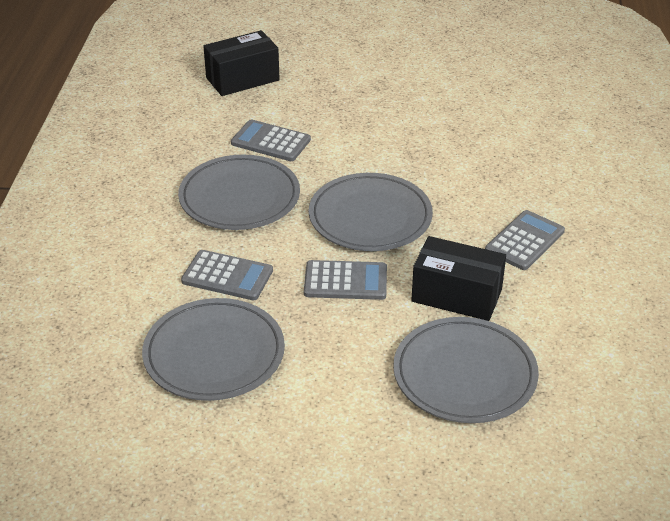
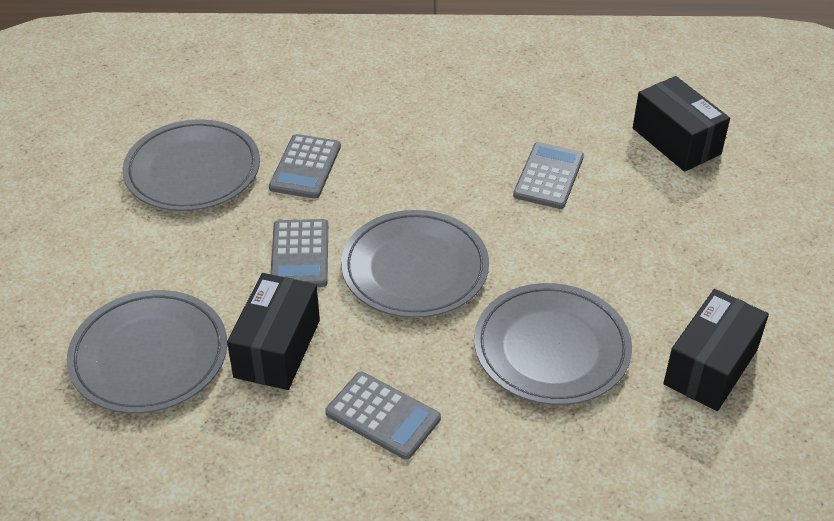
camera: 85 degrees right, 5 degrees up
grey plate [178,155,300,230] -> grey plate moved to [474,283,632,405]
none -> black box [663,289,769,411]

